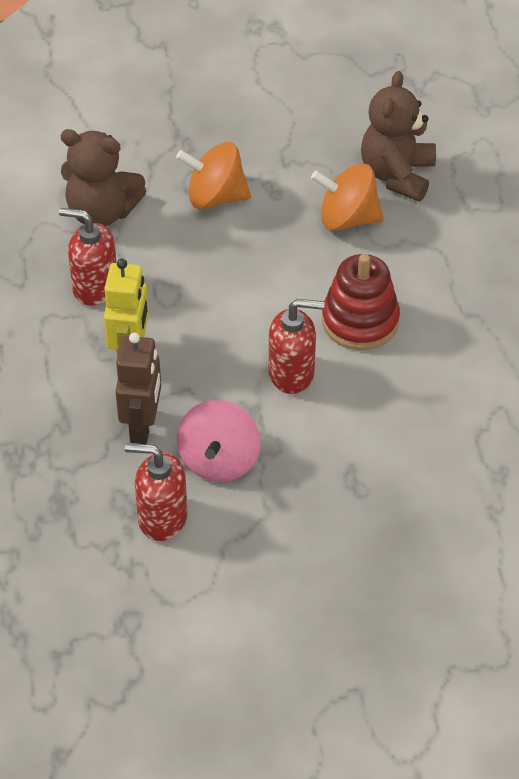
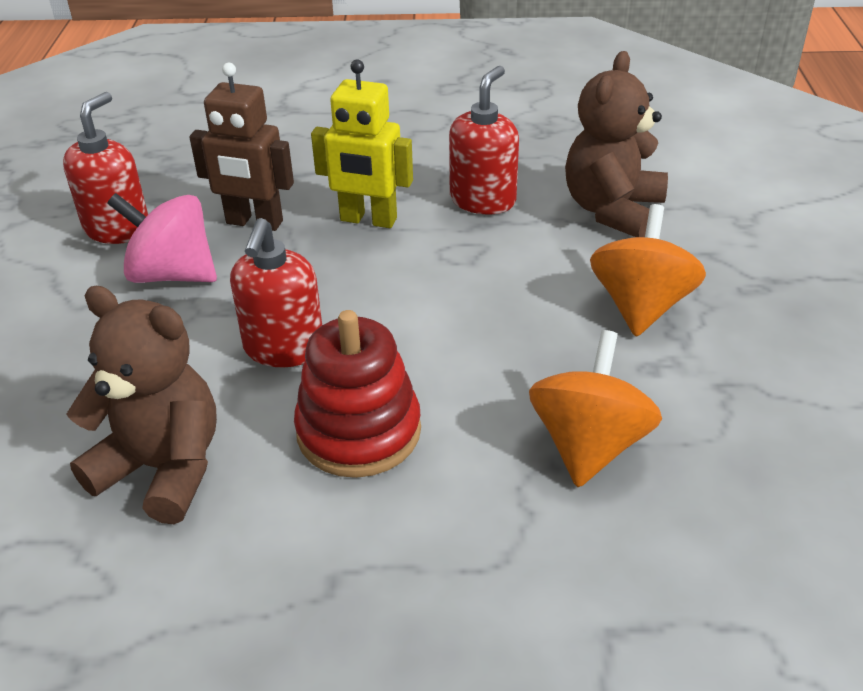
camera: 100 degrees right, 10 degrees down
brown teddy bear [361,71,436,202] -> brown teddy bear moved to [66,286,217,524]

